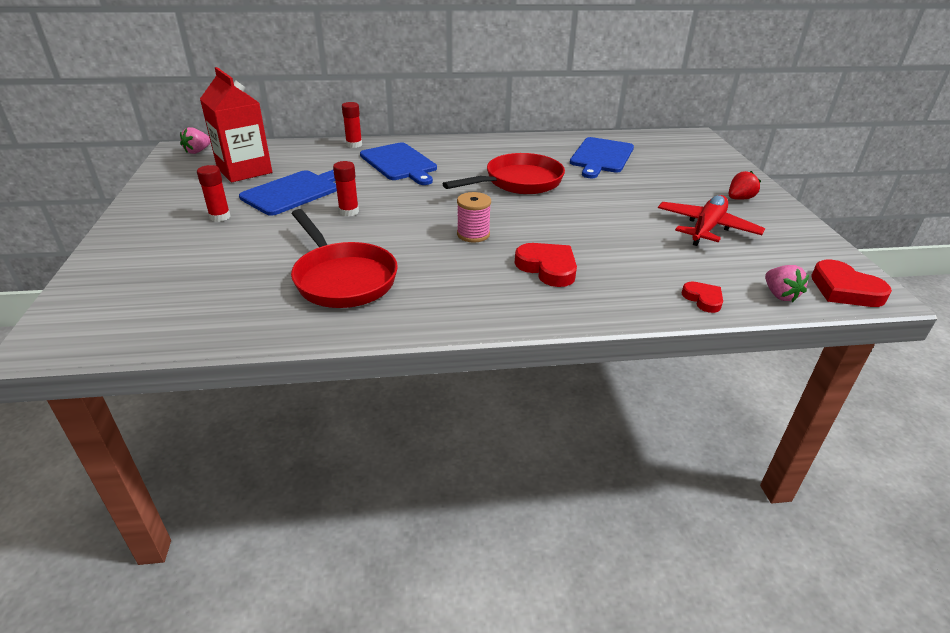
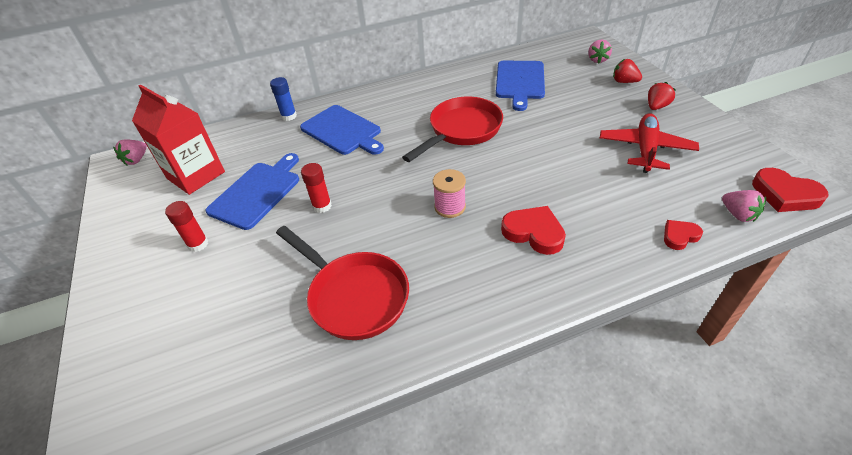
camera: 10 degrees left, 10 degrees up
red glue stick [342,102,362,148] -> blue glue stick [270,77,297,121]
red heart [682,282,723,313] -> red heart turned 75 degrees counterclockwise [664,220,703,250]
none -> pink strawberry [588,39,612,63]
none -> red strawberry [613,59,642,83]

